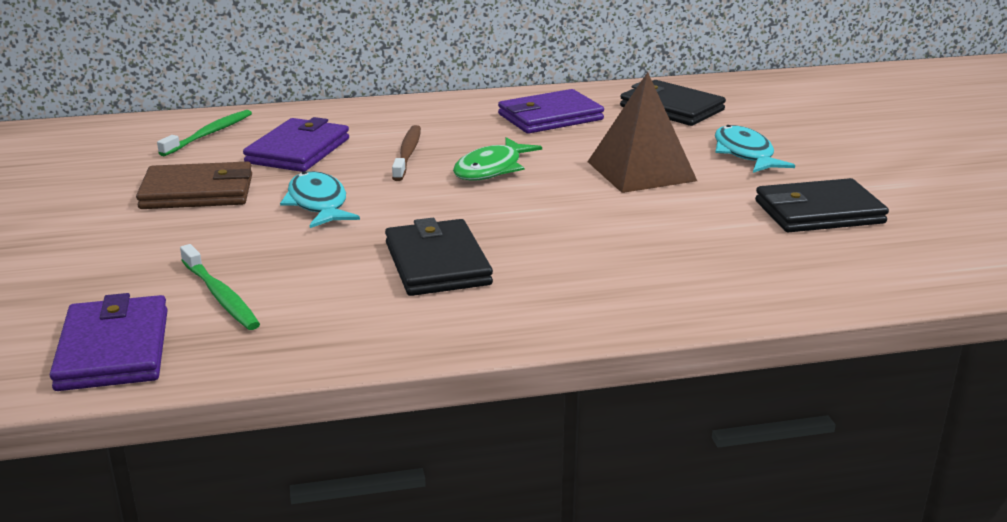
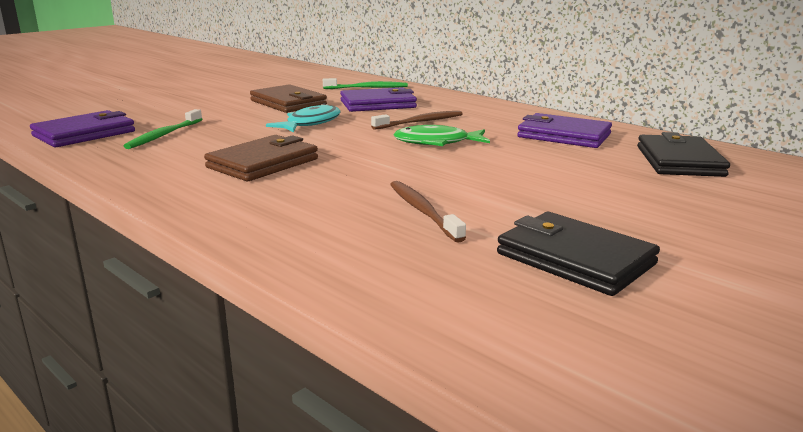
camera: 55 degrees right, 5 degrees down
black wallet [385,218,493,296] -> brown wallet [204,135,318,181]
brown pyramid [588,72,697,193] -> none
turquoise fish [715,125,795,173] -> none
none -> brown toothbrush [390,181,466,243]

